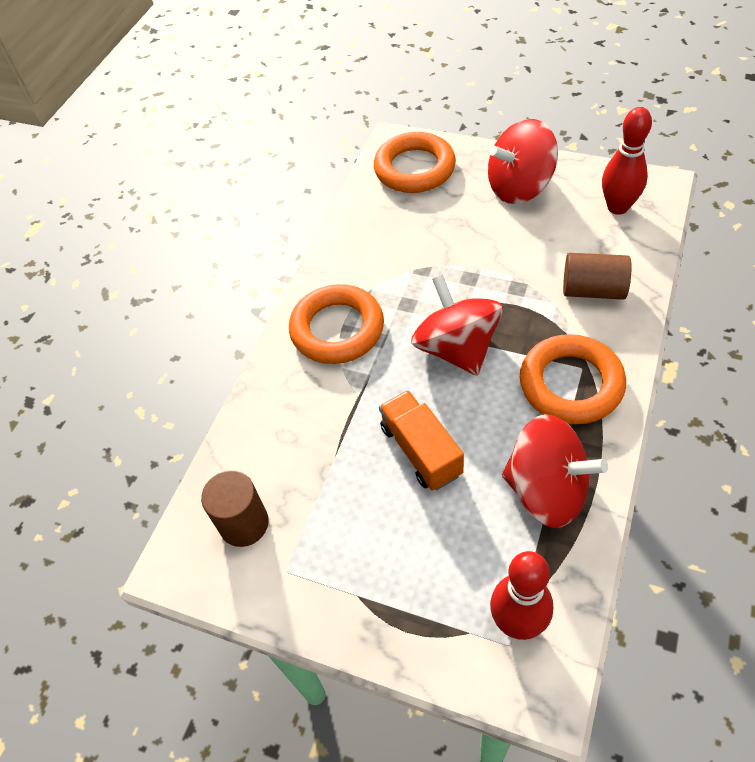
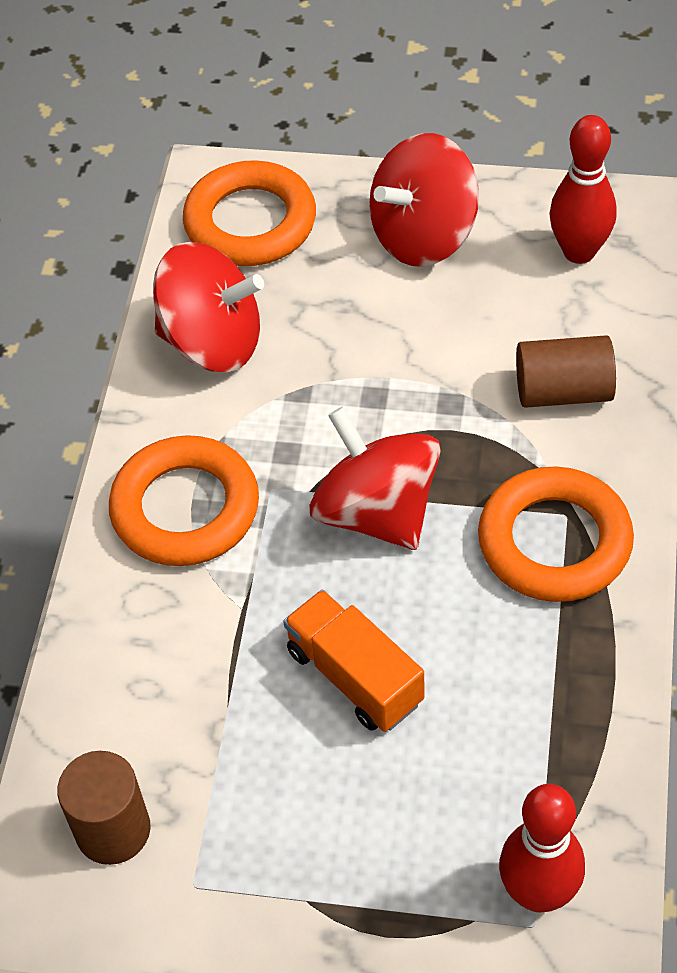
camera: 15 degrees left, 0 degrees up
red spinning top [502,414,608,528] -> red spinning top moved to [153,242,264,372]

